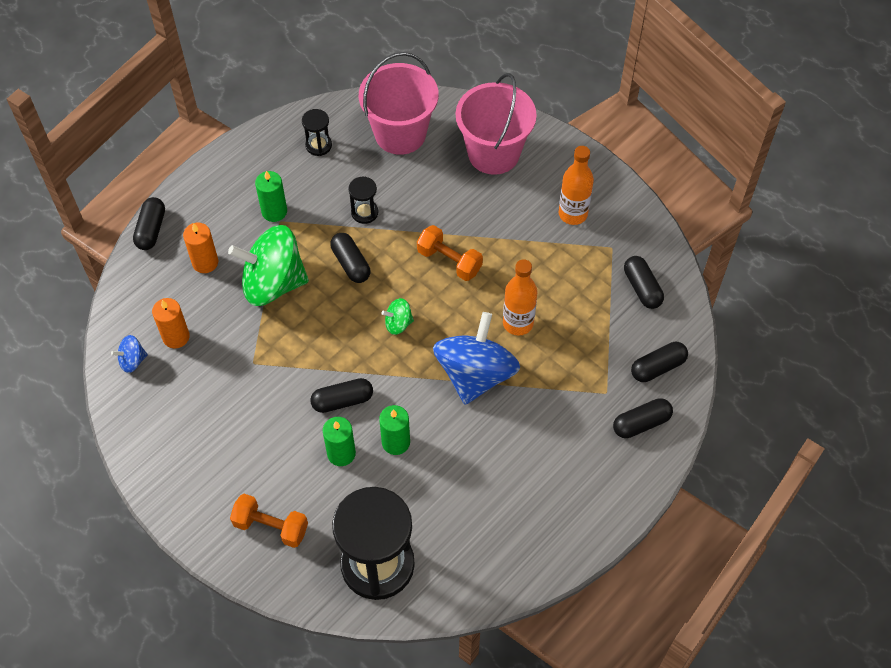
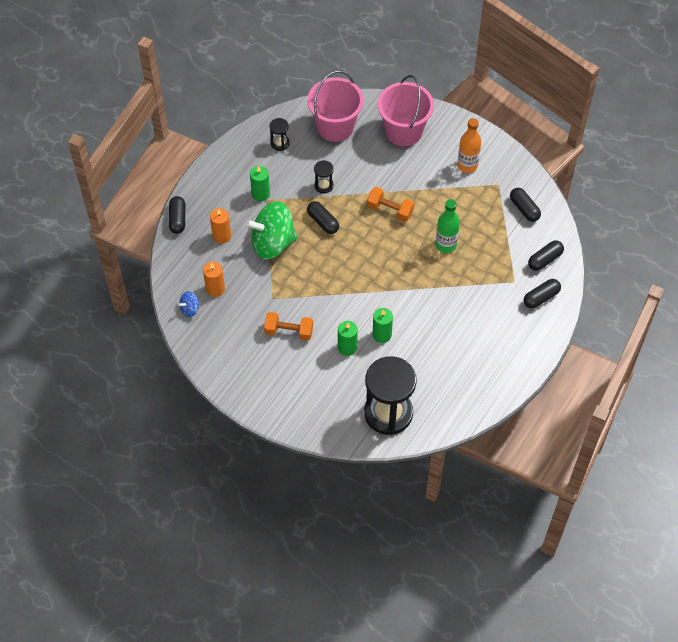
camera: 10 degrees left, 0 degrees up
orange dumbbell [230,494,308,548] -> orange dumbbell moved to [264,312,313,341]
black capsule [310,378,373,413] -> none
green spinning top [381,298,414,335] -> none
blue spinning top [433,312,520,405] -> none
orange bottle [503,259,537,336] -> green bottle [435,199,460,253]

